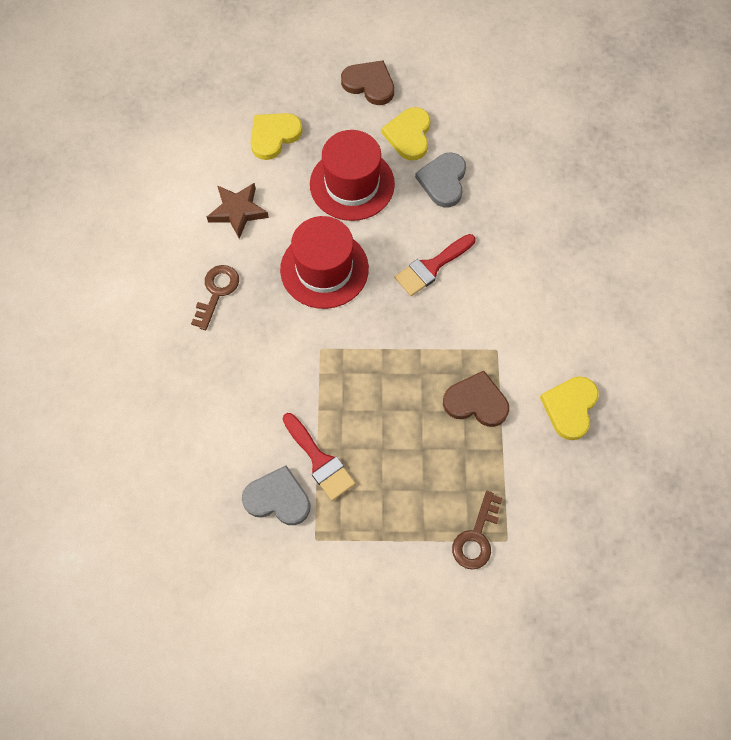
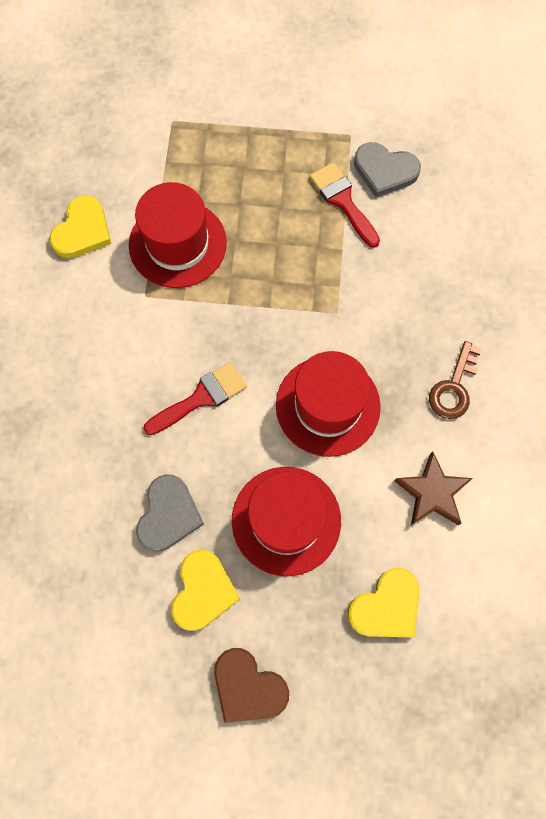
camera: 175 degrees left, 5 degrees up
brown heart [443,371,509,427] -> red hat [129,182,227,288]
brown key [452,491,503,570] -> none

